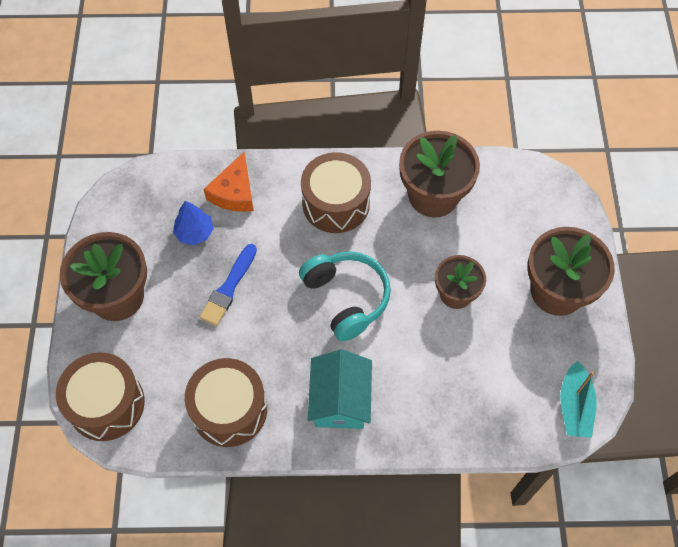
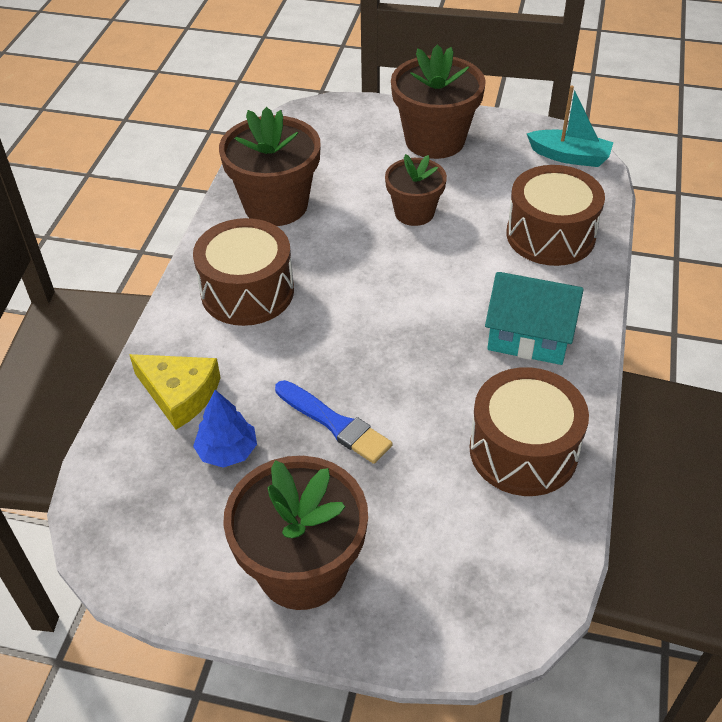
camera: 75 degrees left, 15 degrees down
brown drum [56,352,145,441] -> brown drum moved to [507,165,605,266]
orange cheese [204,152,254,212] -> yellow cheese [129,354,221,430]
turquoise headphones [299,251,391,341] -> none

